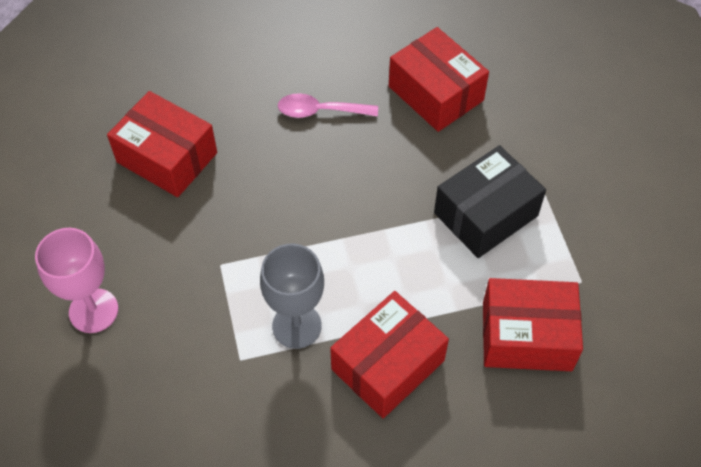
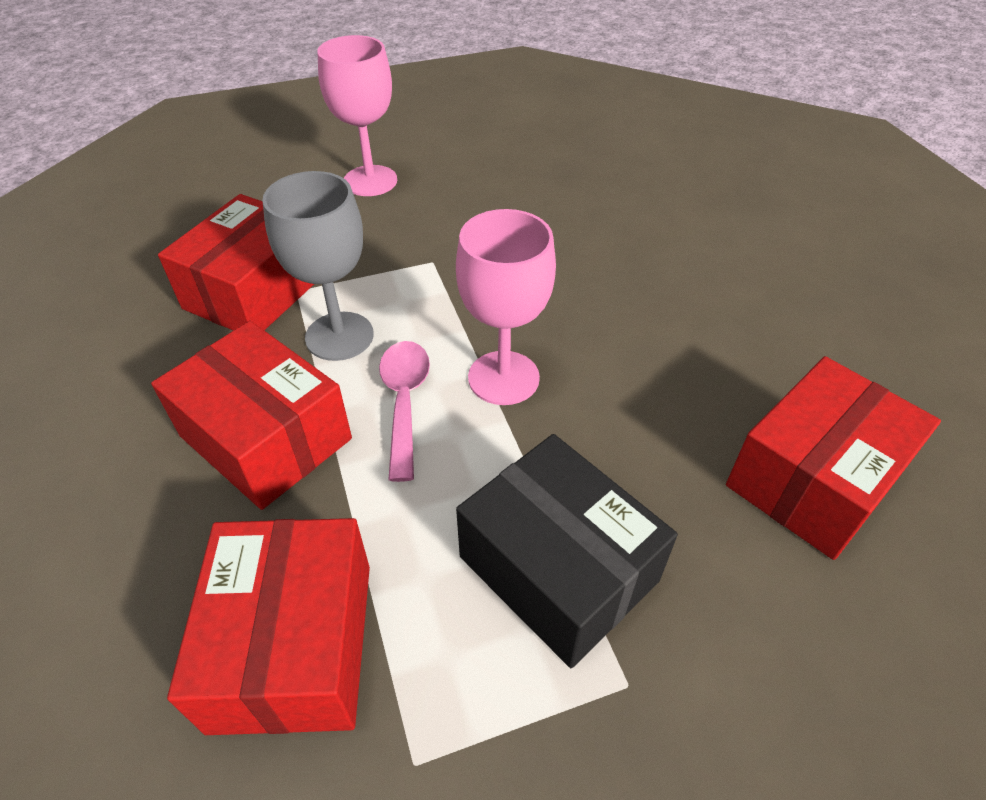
camera: 85 degrees right, 10 degrees down
red box [107,91,217,197] -> red box moved to [158,194,314,331]
pink spoon [278,93,378,118] -> pink spoon moved to [379,341,430,482]
none -> pink goblet [456,209,556,405]

